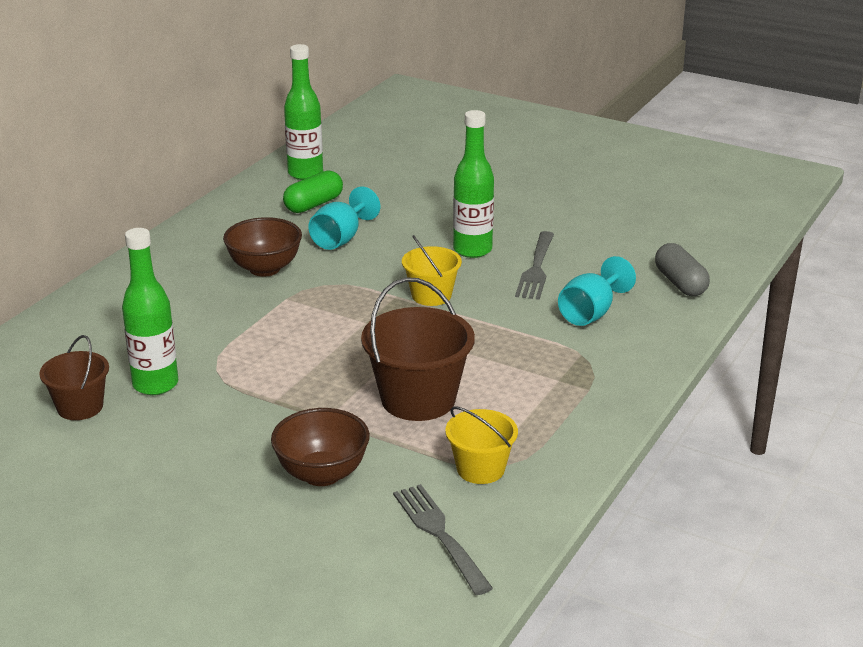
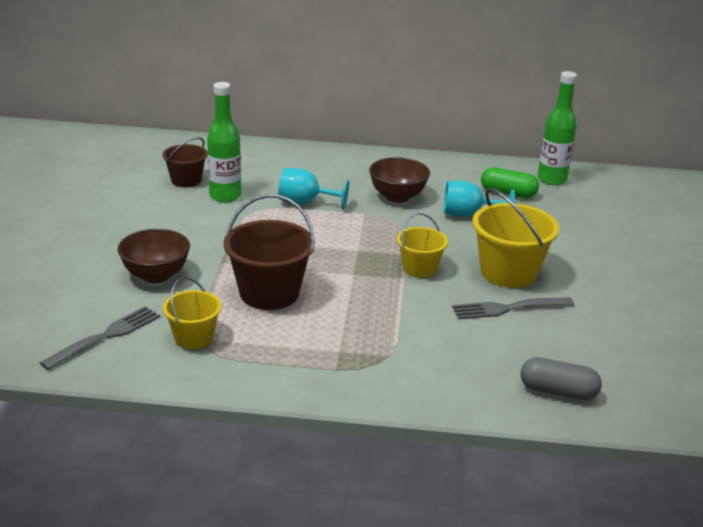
camera: 65 degrees right, 0 degrees up
green bottle [453,110,494,258] -> yellow bucket [472,188,559,288]
turquoise goblet [558,256,636,326] -> turquoise goblet moved to [278,168,349,210]
grey capsule [655,243,710,296] -> grey capsule turned 60 degrees clockwise [521,357,602,401]

